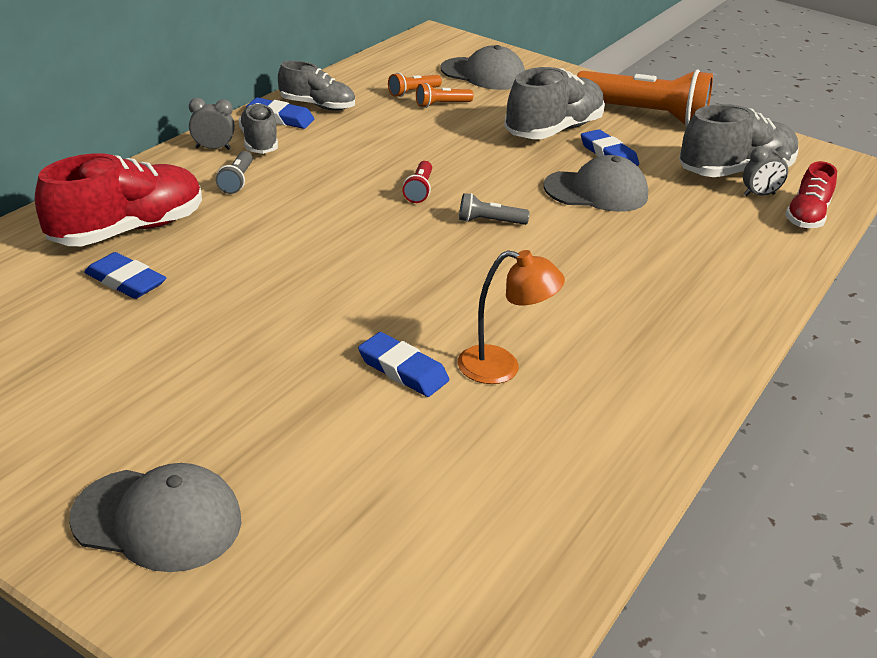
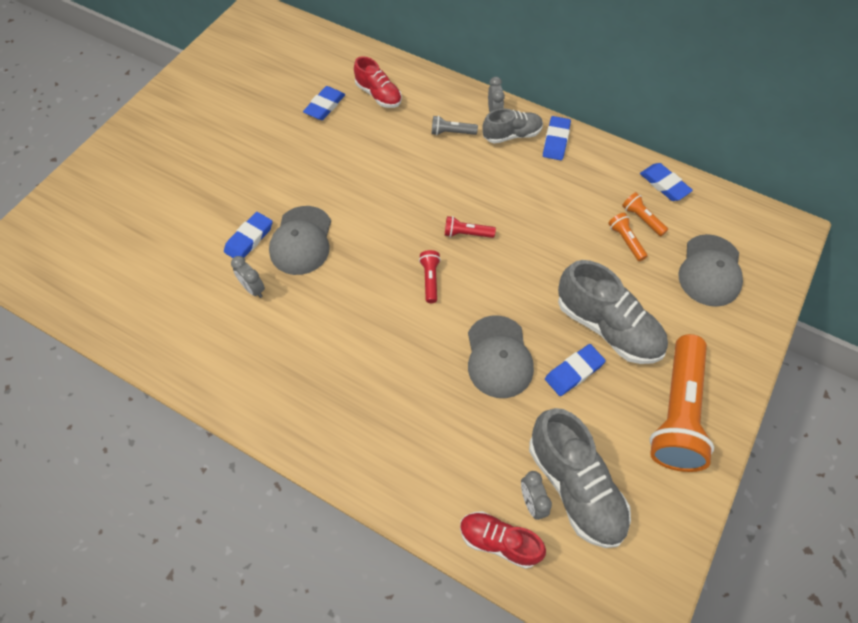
camera: 90 degrees right, 25 degrees up
red shoe [35,154,202,246] -> red shoe [354,56,402,108], size x0.61
grey cap [69,463,241,572] -> grey cap moved to [269,206,331,275]
grey shoe [278,61,355,111] -> none
orange lamp [458,250,565,384] -> grey clock [231,256,265,298]
grey flashlight [459,193,530,225] -> red flashlight [419,250,441,303]
none -> blue eraser [640,163,693,201]

